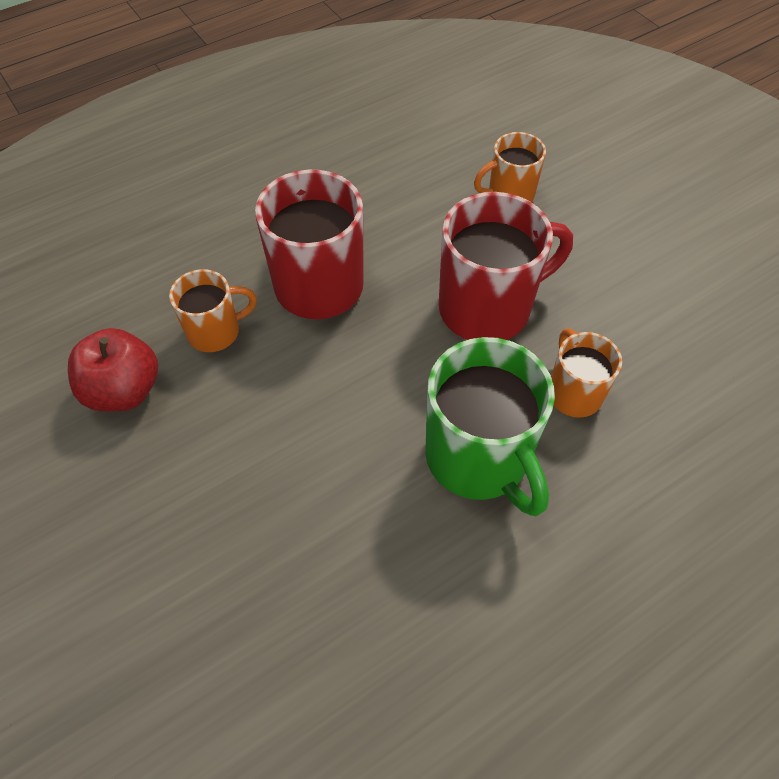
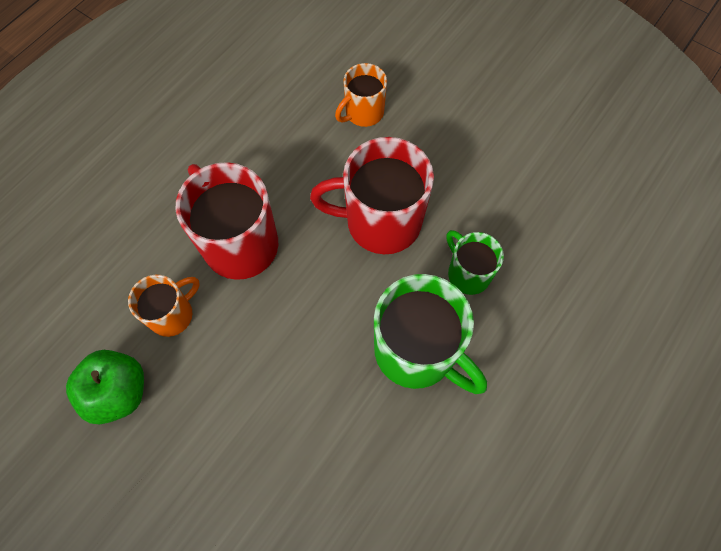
camera: 20 degrees left, 10 degrees up
red apple [68,328,158,411] -> green apple [66,350,144,424]
red mug [439,192,573,340] -> red mug turned 135 degrees counterclockwise [310,137,434,254]
orange mug [551,329,622,418] -> green mug [446,230,504,295]

